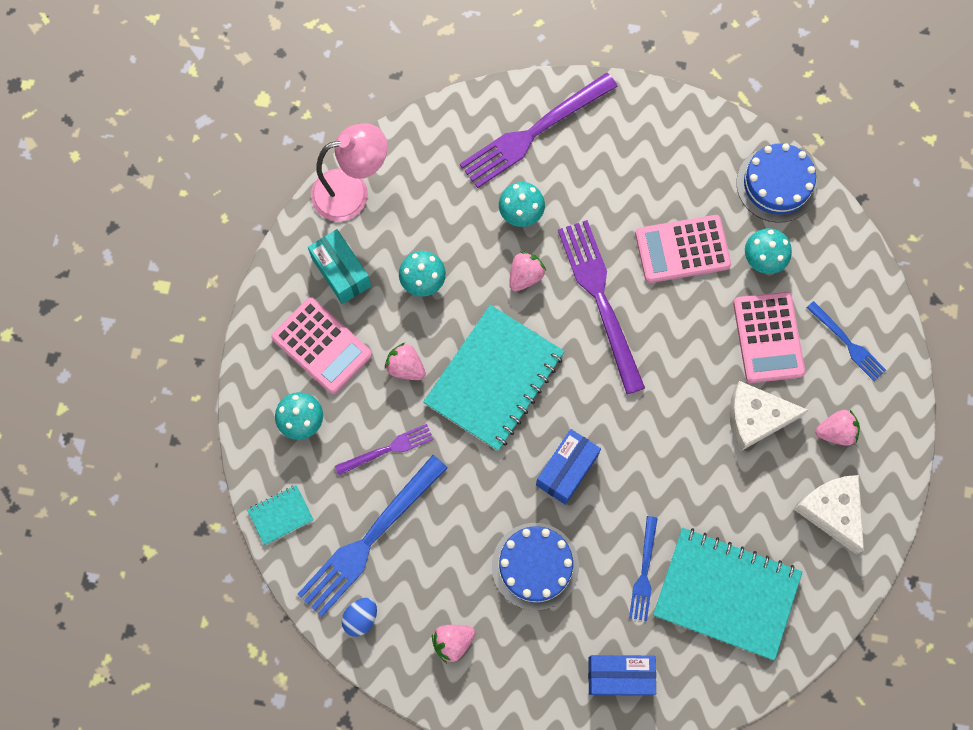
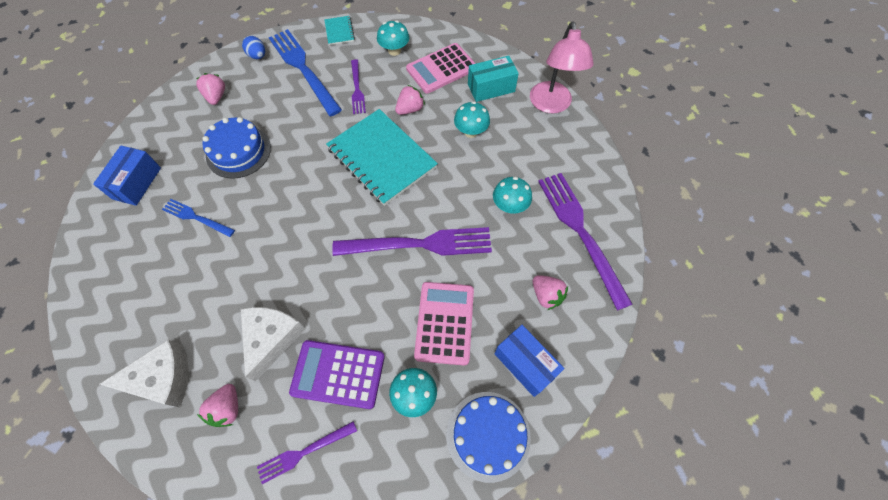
camera: 105 degrees right, 10 degrees down
pink strawberry [509,251,546,292] -> pink strawberry moved to [533,275,568,310]
blue box [536,429,601,505] -> blue box moved to [494,325,564,397]
turquoise notebook [653,528,802,661] -> none
pink calculator [733,292,805,383] -> purple calculator [289,340,385,409]
blue fork [806,301,886,381] -> purple fork [257,421,357,484]

